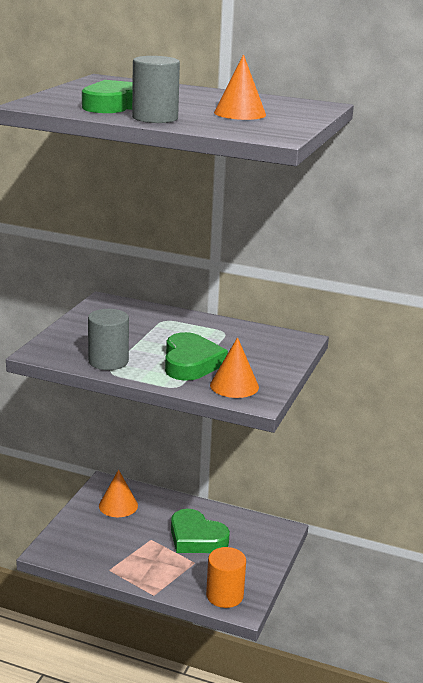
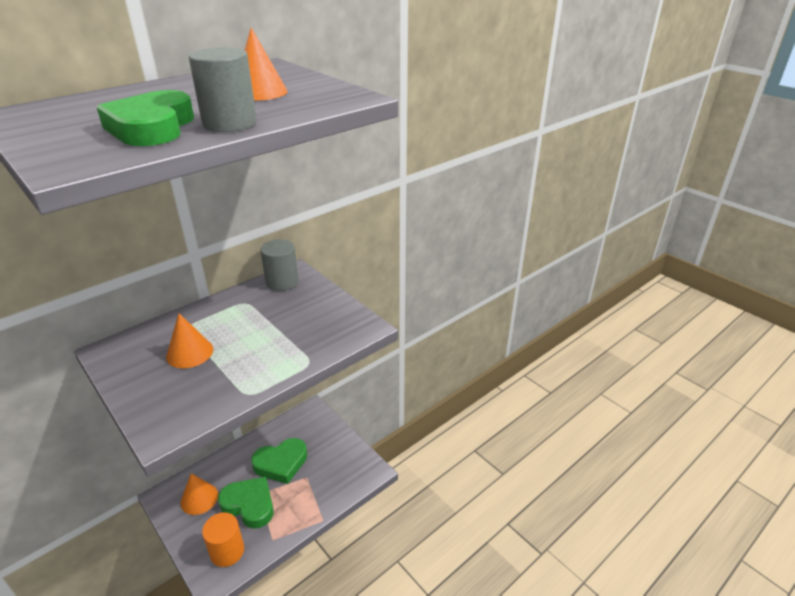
camera: 60 degrees left, 10 degrees up
grey cylinder [88,309,129,370] -> grey cylinder moved to [260,239,299,291]
green heart [165,332,228,381] -> green heart moved to [218,477,274,529]
orange cylinder [206,547,246,608] -> orange cylinder moved to [202,512,244,567]
orange cone [210,337,259,398] -> orange cone moved to [166,313,213,368]

